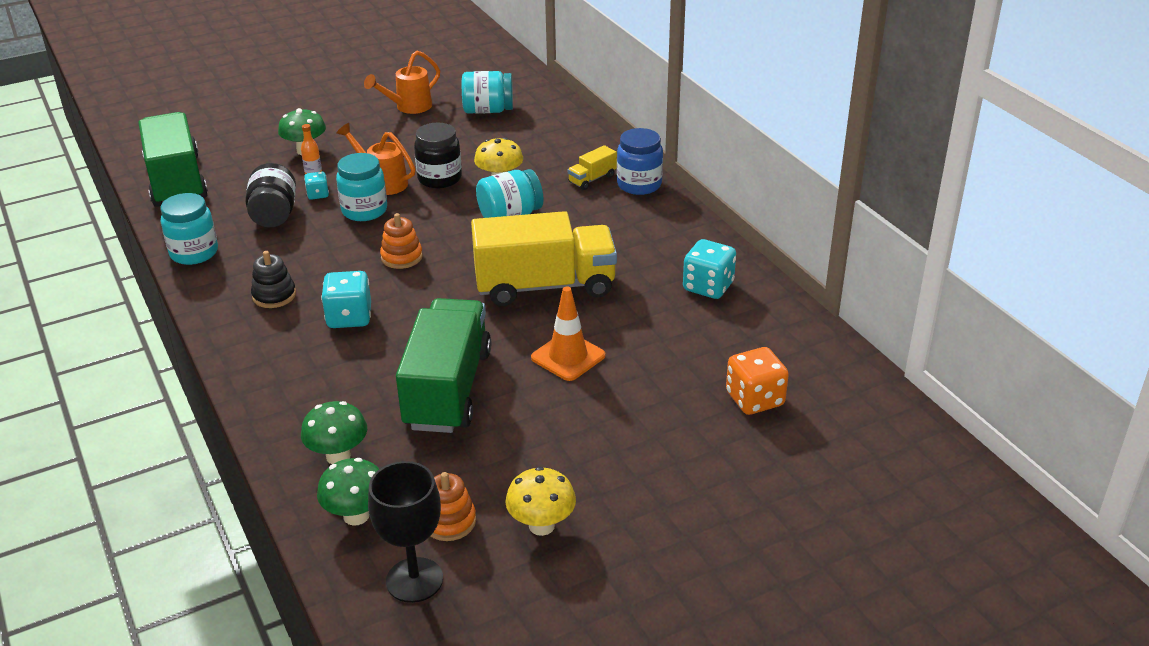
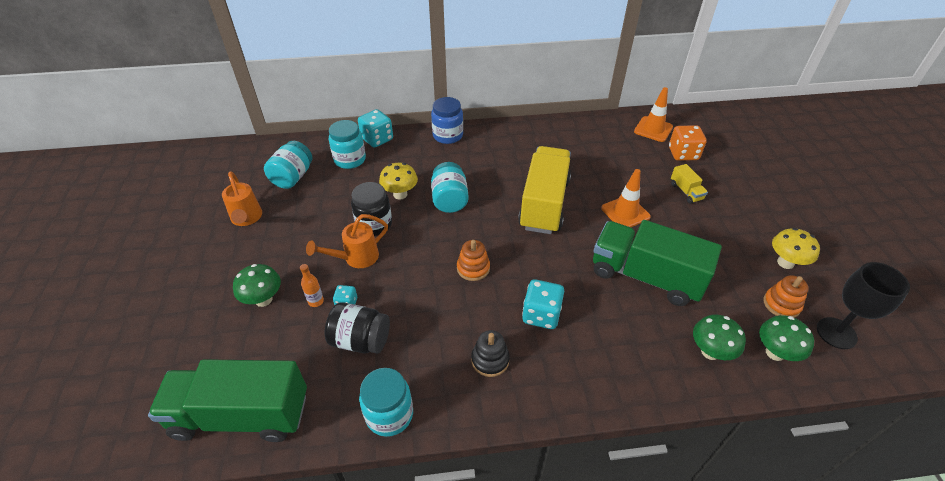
camera: 70 degrees left, 10 degrees up
turquoise jar [336,153,387,221] -> turquoise jar moved to [329,120,366,169]
yellow truck [568,145,617,190] -> yellow truck moved to [671,164,708,204]
turquoise dice [683,239,736,299] -> turquoise dice moved to [358,109,393,147]
none -> orange traffic cone [634,87,673,142]

